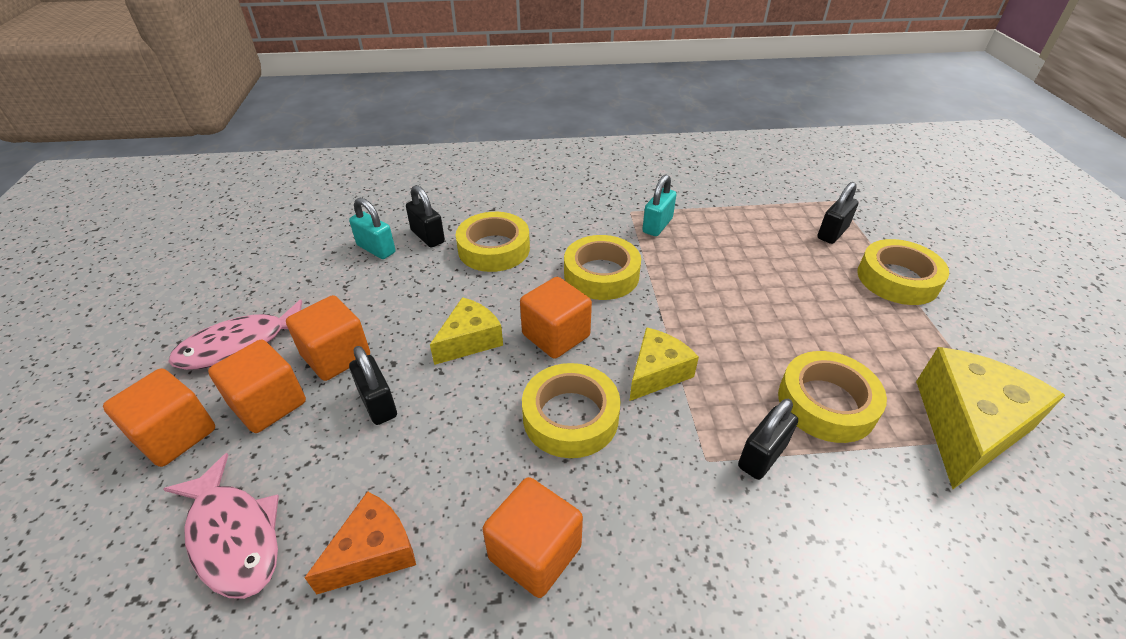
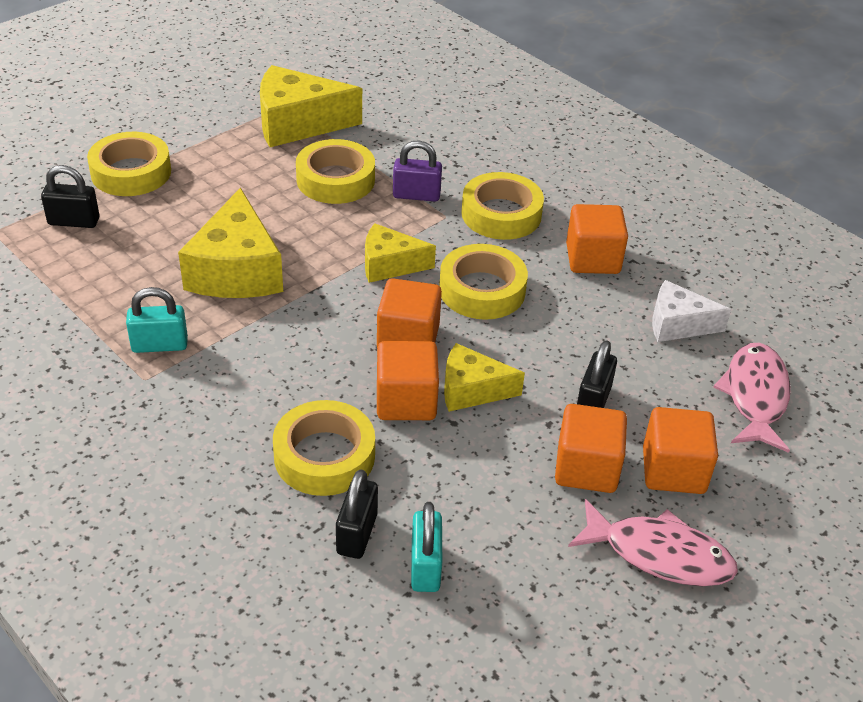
camera: 130 degrees left, 0 degrees up
orange cube [103,368,215,467] -> orange cube moved to [377,341,439,420]
orange cheese [304,491,416,594] -> white cheese [652,280,731,342]
yellow tape [564,235,641,300] -> yellow tape moved to [461,172,544,240]
black padlock [738,399,798,480] -> purple padlock [393,140,442,202]
none -> yellow cheese [178,187,283,298]

